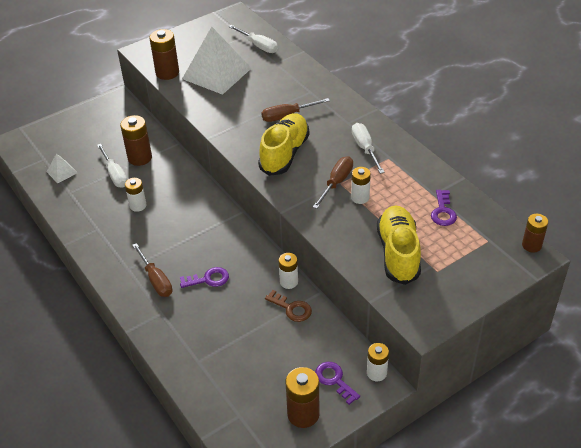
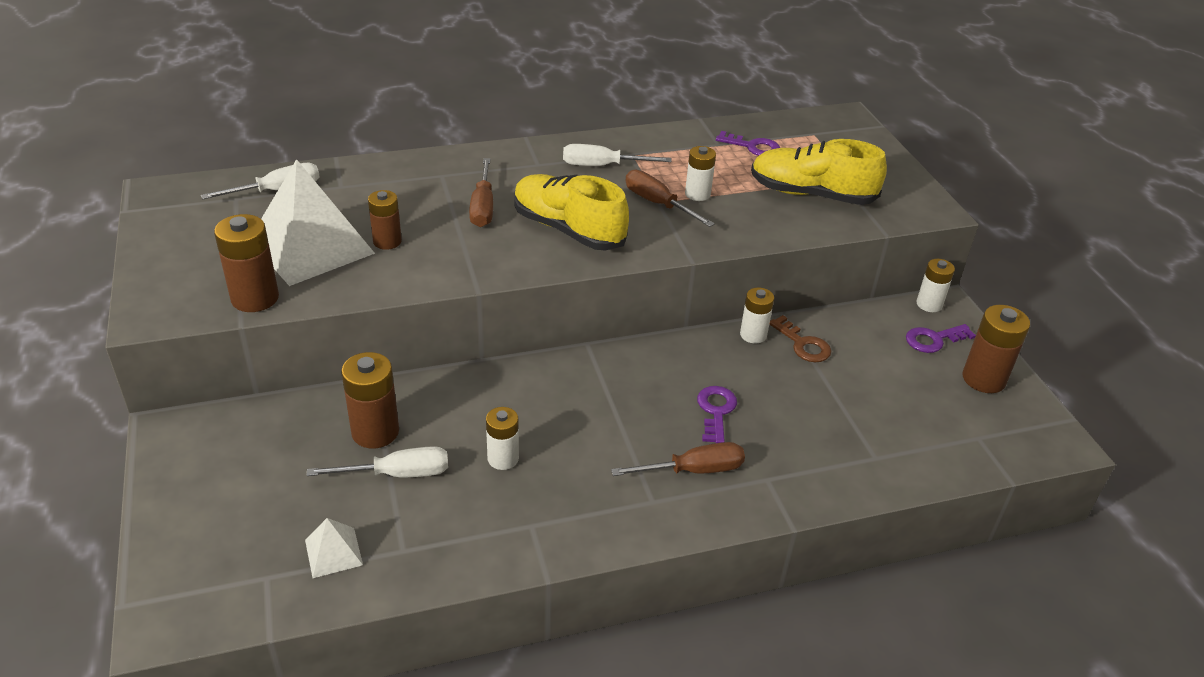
camera: 75 degrees left, 5 degrees down
brown key [265,290,312,322] -> brown key turned 90 degrees clockwise [769,315,831,362]
brown battery [522,214,548,253] -> brown battery moved to [368,190,402,250]

